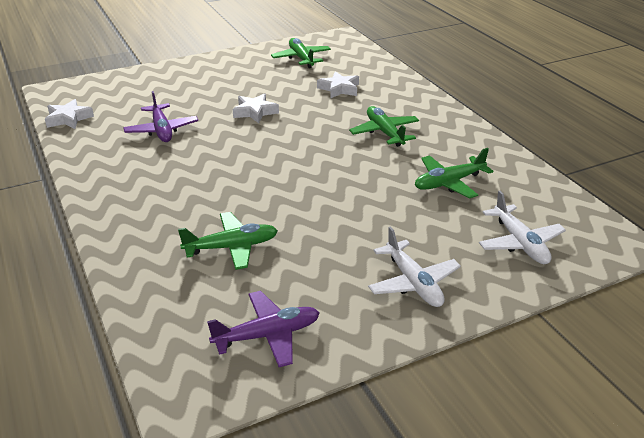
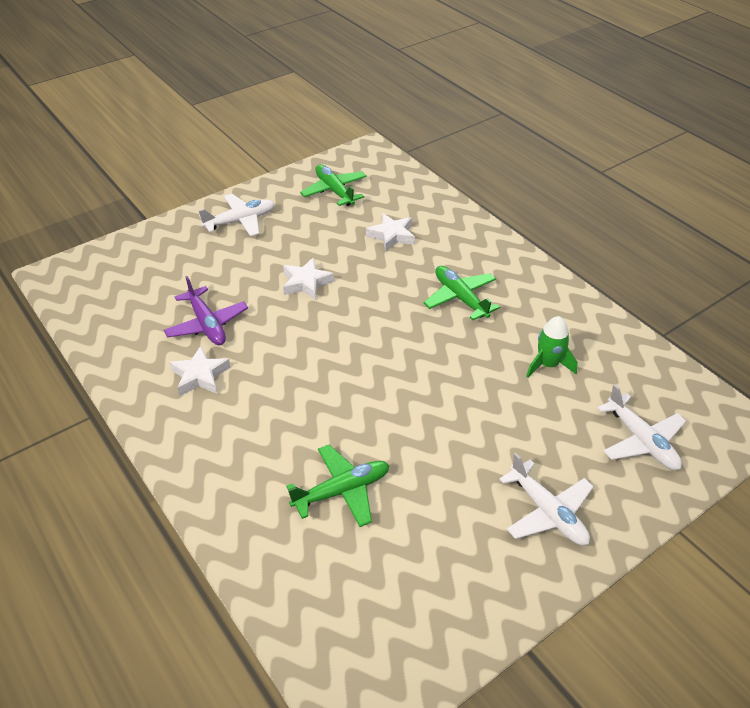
camera: 10 degrees left, 10 degrees up
white star [45,99,94,129] -> white star moved to [169,346,230,396]
purple plane [207,291,319,367] -> none
green plane [415,148,493,198] -> green rocket [526,316,578,378]
none -> white plane [198,194,275,236]

